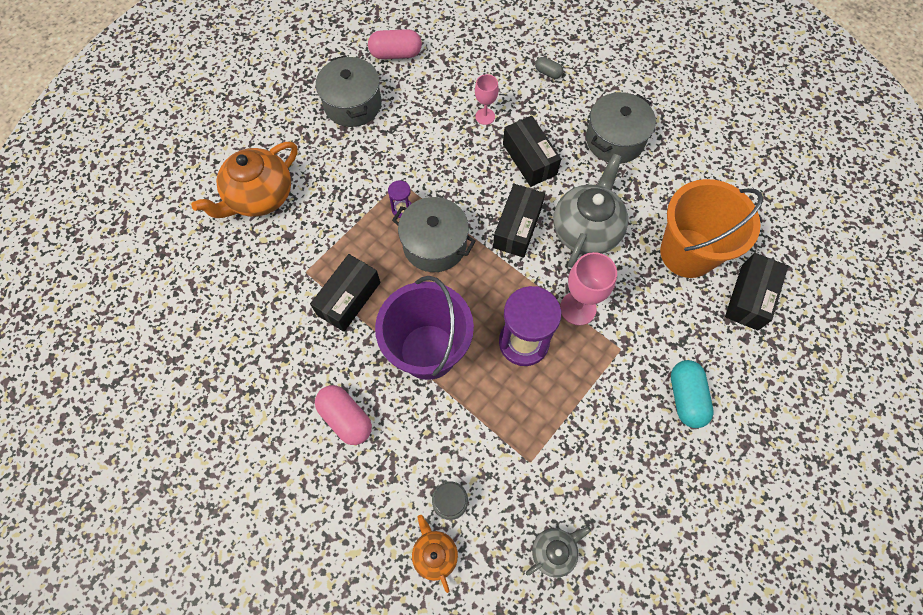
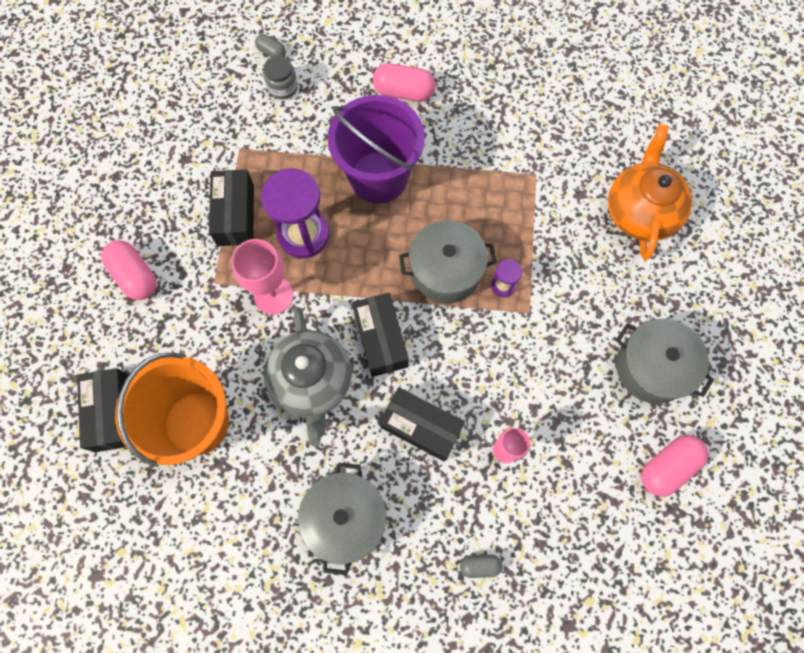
camera: 145 degrees right, 5 degrees up
black box [310,254,380,332] -> black box moved to [209,170,254,246]
orange teapot [412,515,458,593] -> grey capsule [255,34,286,57]
grey teapot [526,526,591,578] -> none
turquoise capsule [671,360,714,428] -> pink capsule [101,240,157,300]

